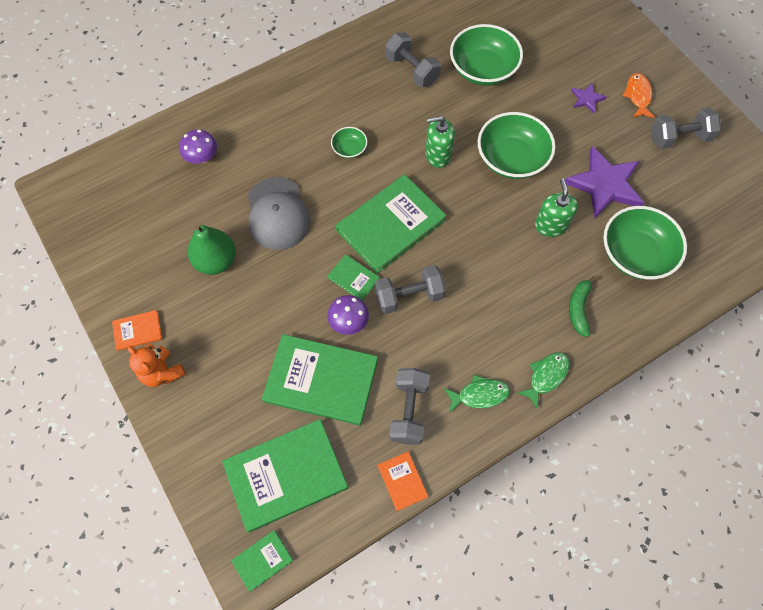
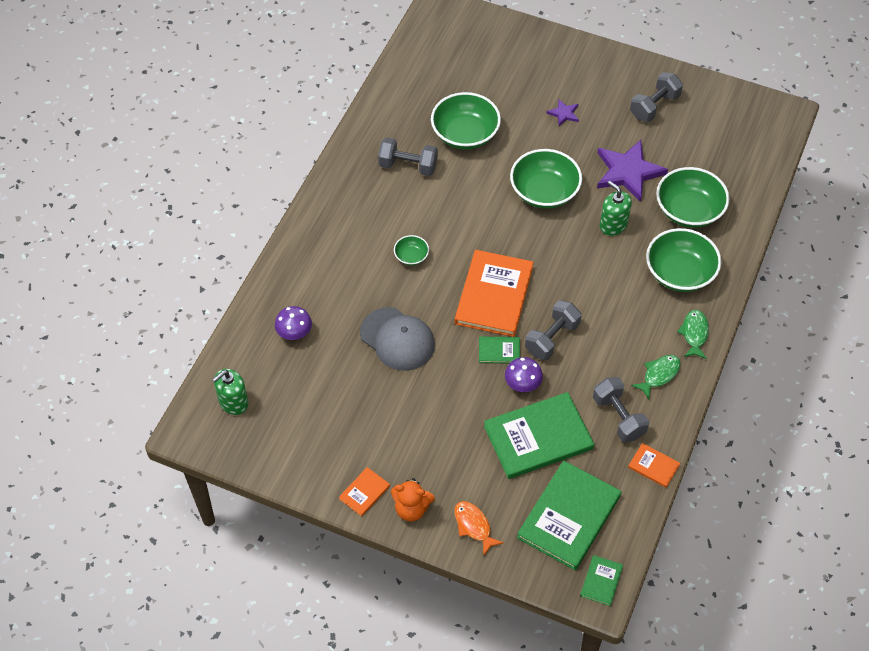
camera: 35 degrees left, 10 degrees down
green pear [188,225,236,275] -> none
green book [335,174,447,274] -> orange book [455,250,533,337]
green soap dispenser [425,116,455,168] -> green soap dispenser moved to [212,369,248,415]
green banana [569,276,597,337] -> green bowl [646,228,721,292]
orange fish [622,73,655,118] -> orange fish moved to [454,501,504,556]

